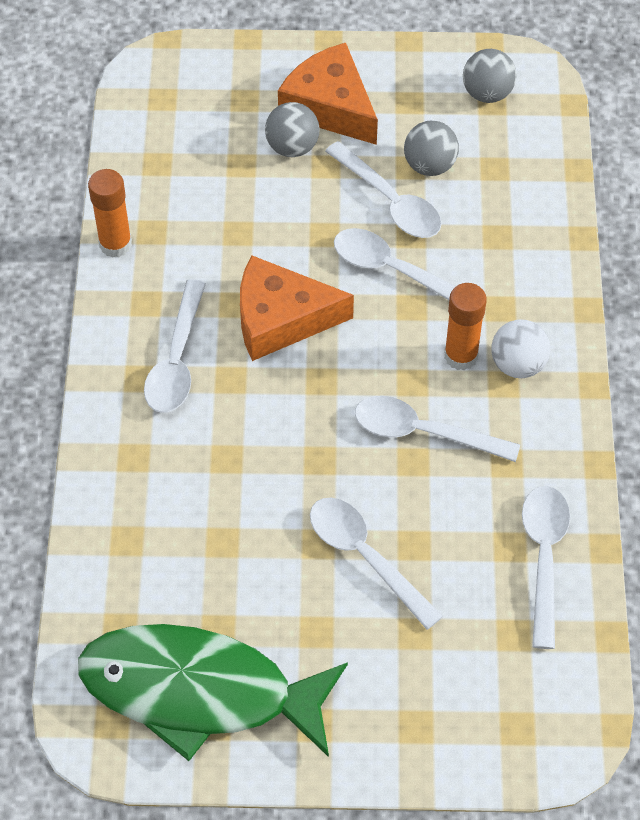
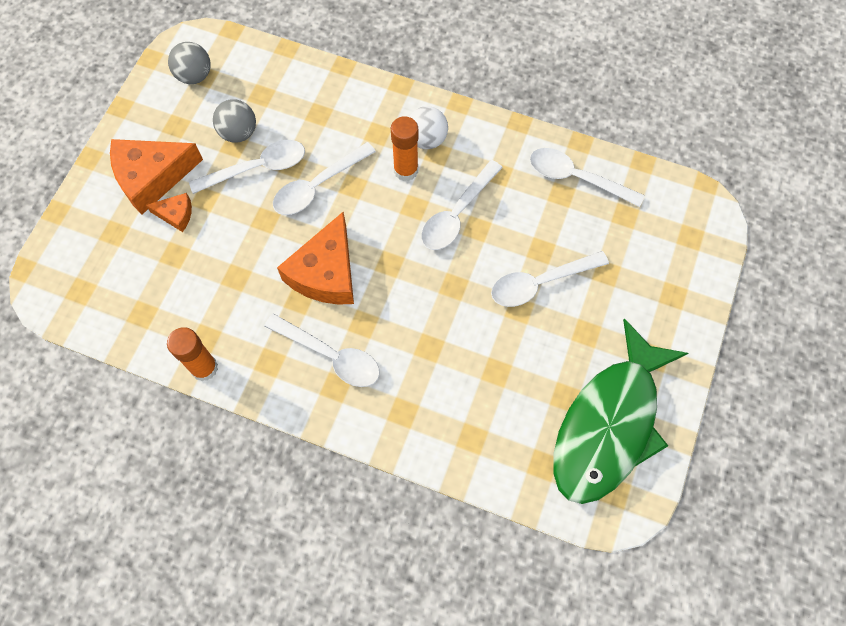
camera: 70 degrees left, 10 degrees up
grey ball [265,102,320,157] -> orange cheese [146,193,192,232]

